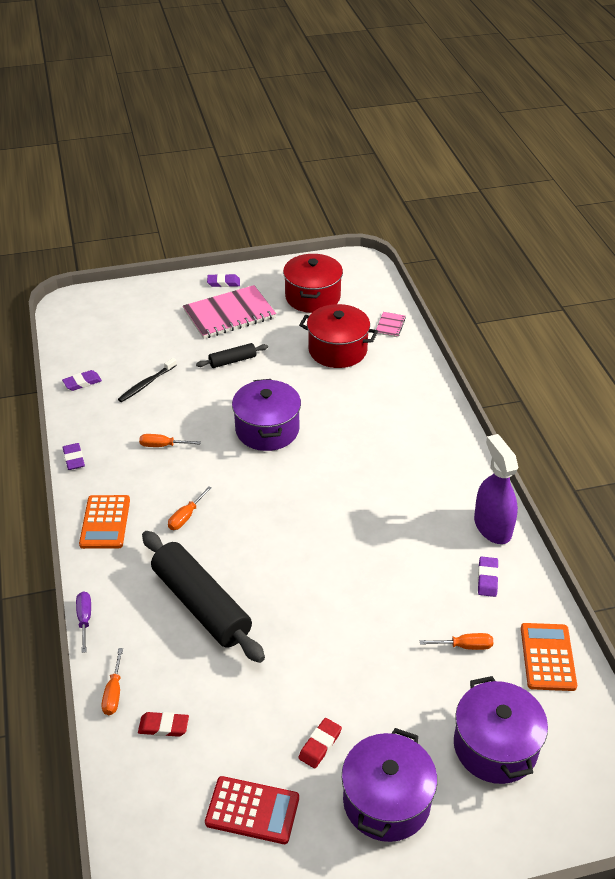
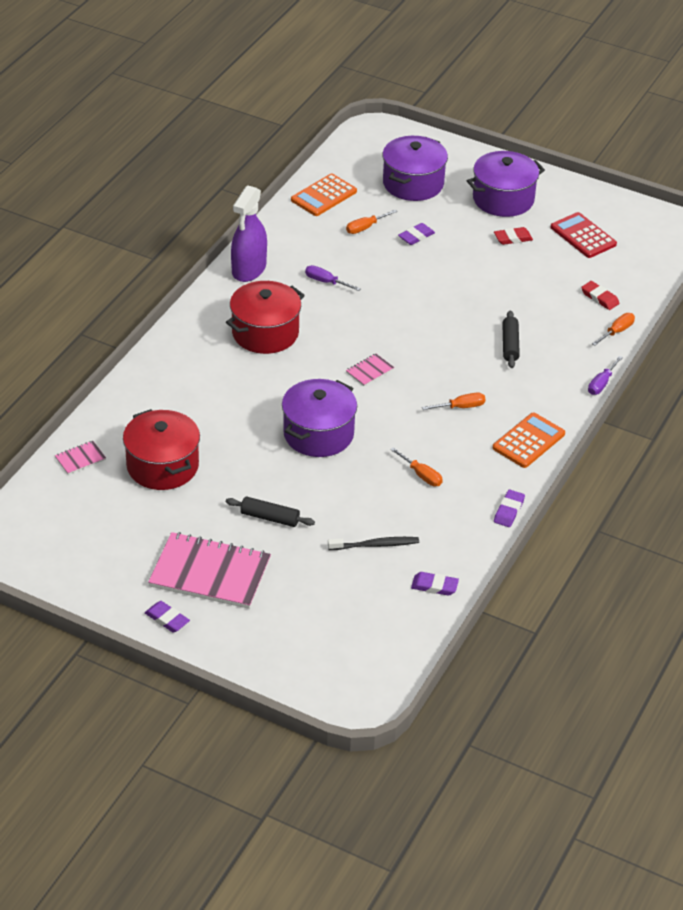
camera: 140 degrees left, 0 degrees up
black rolling pin [142,531,265,663] -> black rolling pin [502,310,520,368], size x0.48
red pot [283,254,343,313] -> red pot moved to [226,281,305,354]
orange screwdriver [420,633,493,650] -> orange screwdriver turned 75 degrees counterclockwise [346,210,397,234]
purple eraser [478,556,499,597] -> purple eraser moved to [398,223,435,245]
none -> purple screwdriver [305,265,361,291]
none -> pink notebook [346,354,394,386]

